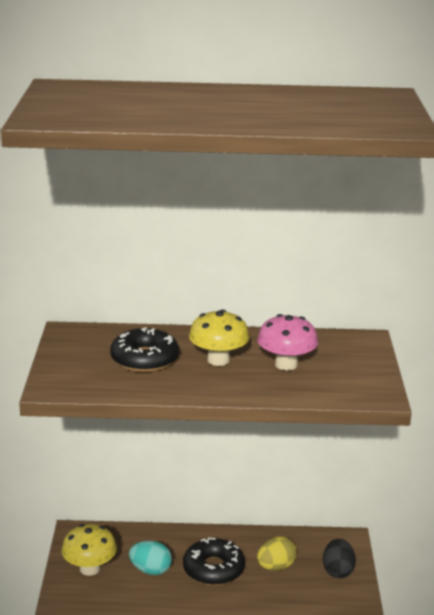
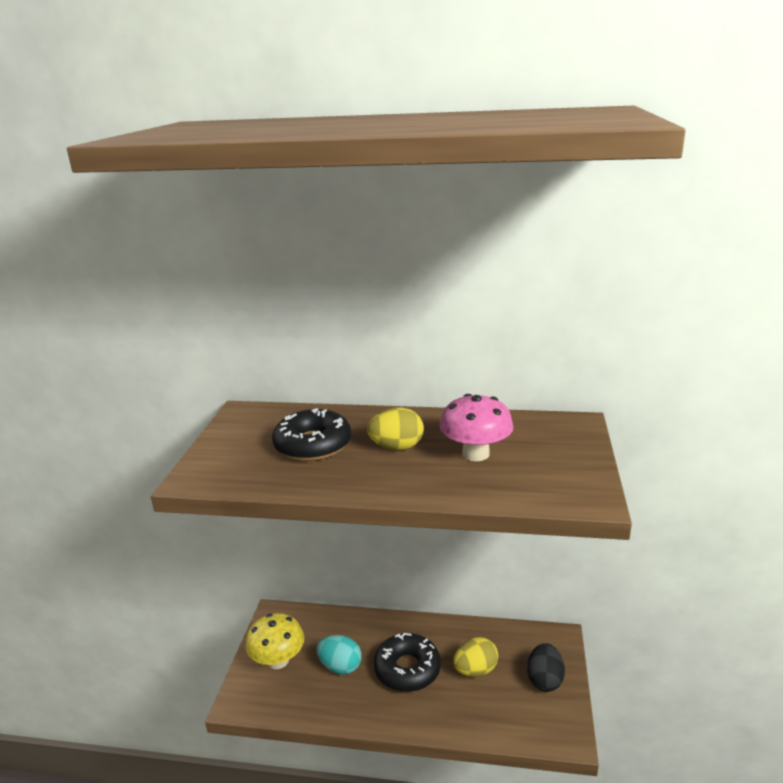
camera: 10 degrees right, 0 degrees up
yellow mushroom [189,309,250,366] -> yellow egg [367,408,424,450]

